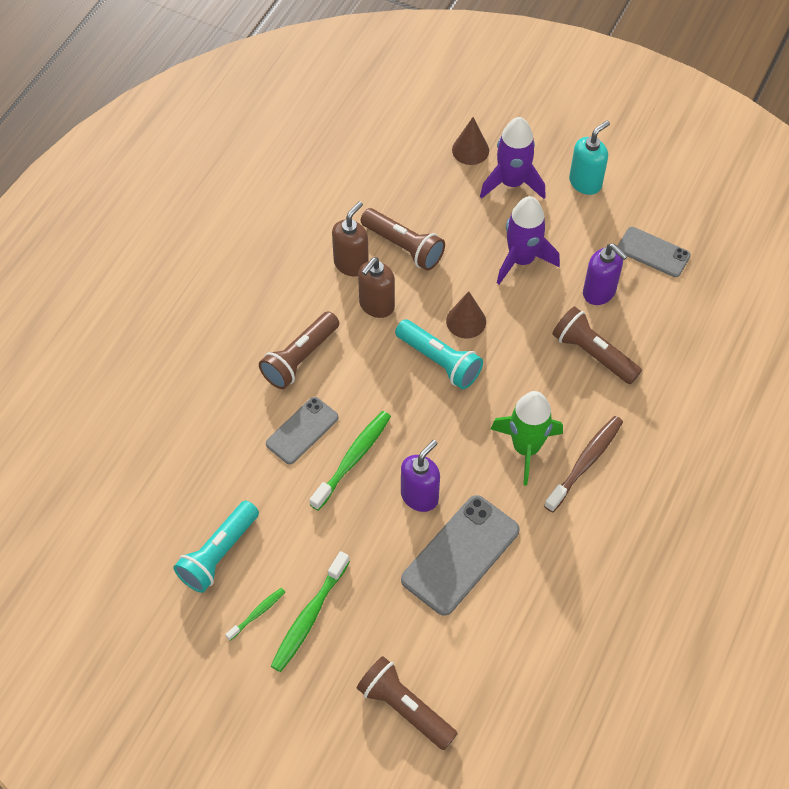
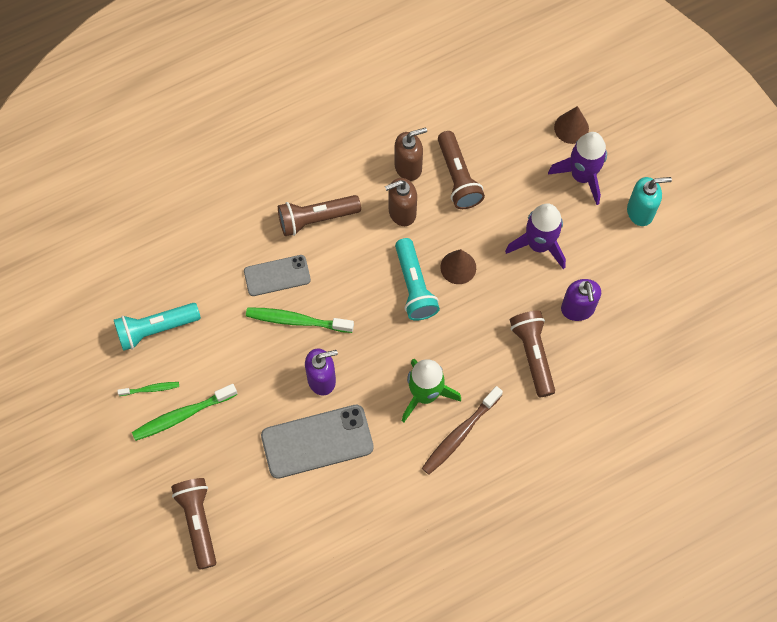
camera: 35 degrees right, 10 degrees up
green toothbrush [309,411,391,511] -> green toothbrush turned 150 degrees counterclockwise [246,307,354,333]
brown toothbrush [544,416,623,513] -> brown toothbrush turned 150 degrees clockwise [422,386,503,475]
grey phone [617,227,691,277] -> none

